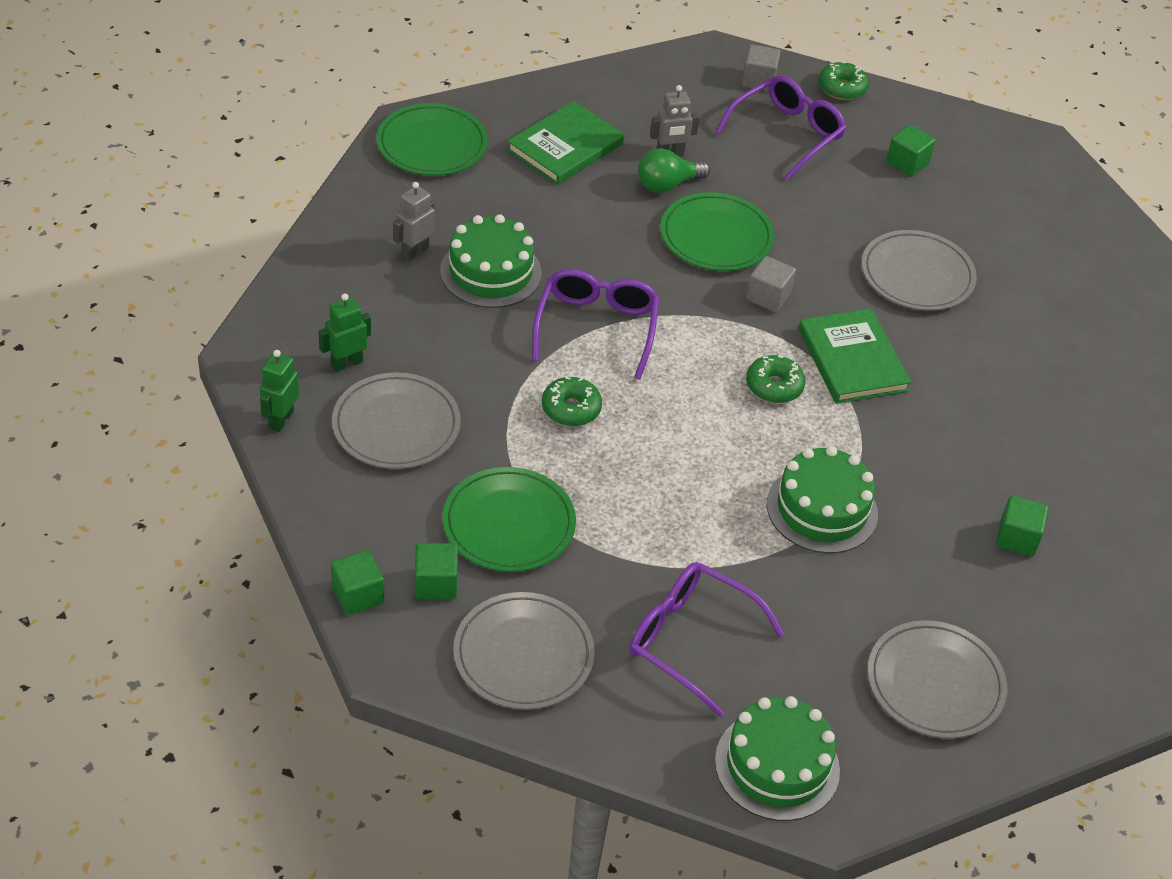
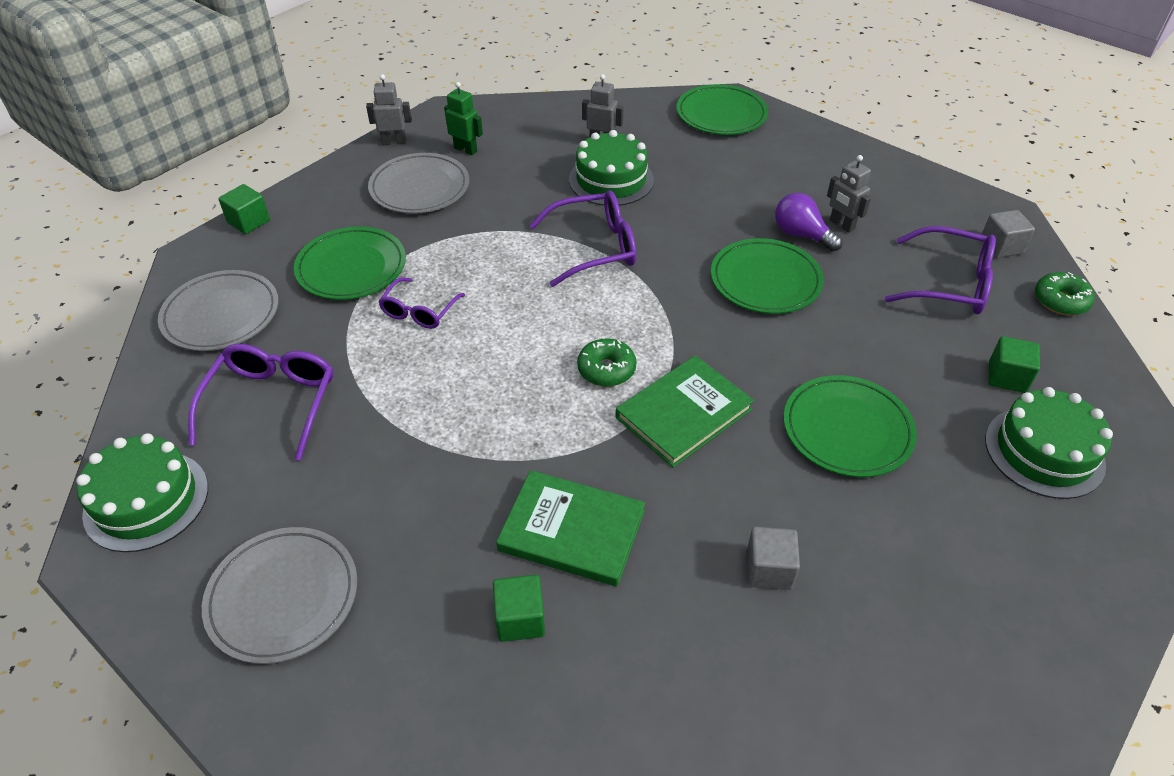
camera: 70 degrees right, 0 degrees up
green robot [260,350,299,432] -> grey robot [366,74,412,145]
green cube [415,543,458,599] -> none
green book [507,101,625,185] -> green book moved to [496,470,645,587]
green donut [542,377,602,426] -> none
green light bulb [638,148,710,193] -> purple light bulb [775,193,842,252]
grey cube [746,256,796,312] -> grey cube moved to [747,527,800,590]
green cake [767,446,878,553] -> green cake moved to [985,387,1113,499]
grey plate [862,230,977,311] -> green plate [784,375,917,477]
none -> purple glasses [378,278,465,329]

